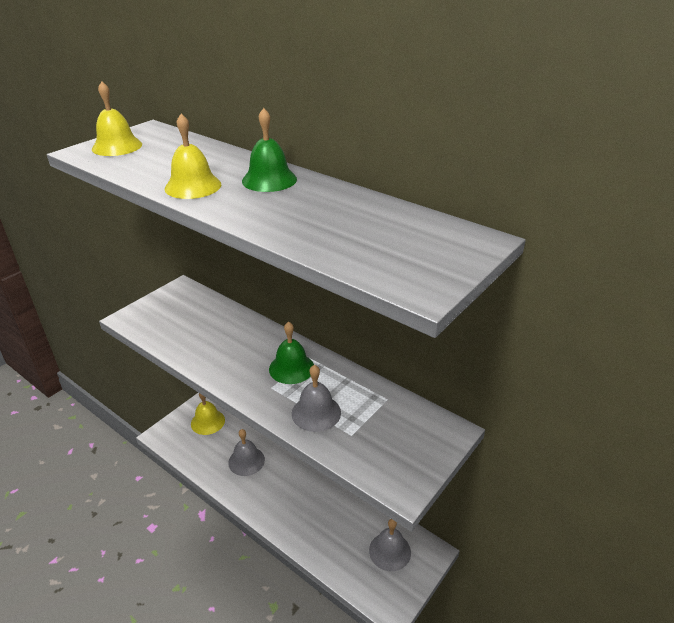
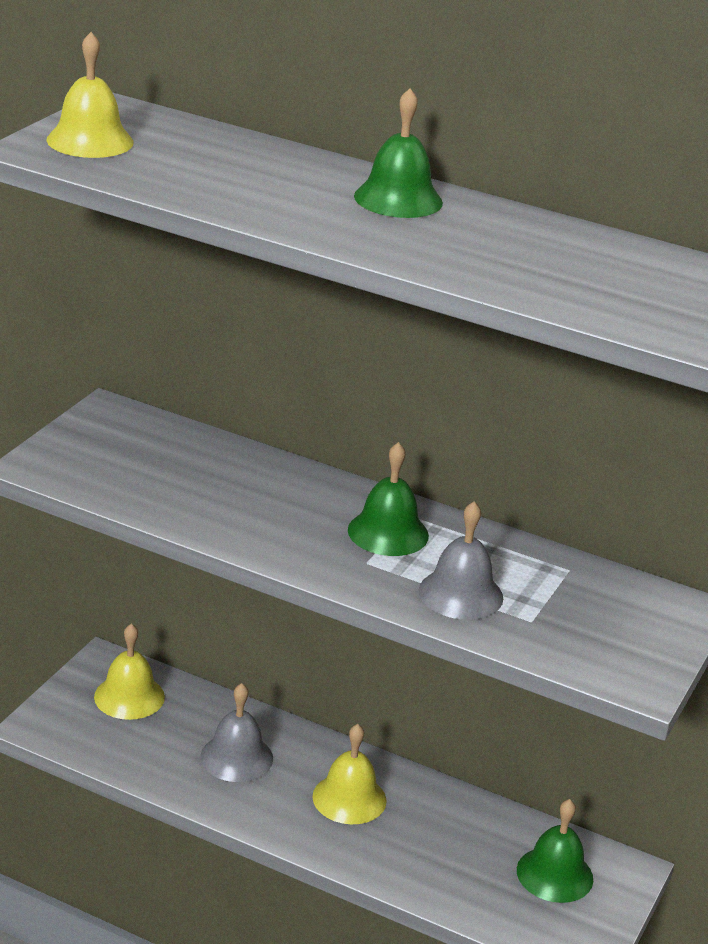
camera: 15 degrees left, 5 degrees down
yellow bell [165,114,221,199] -> yellow bell moved to [312,724,387,824]
grey bell [369,519,411,571] -> green bell [517,799,593,903]

